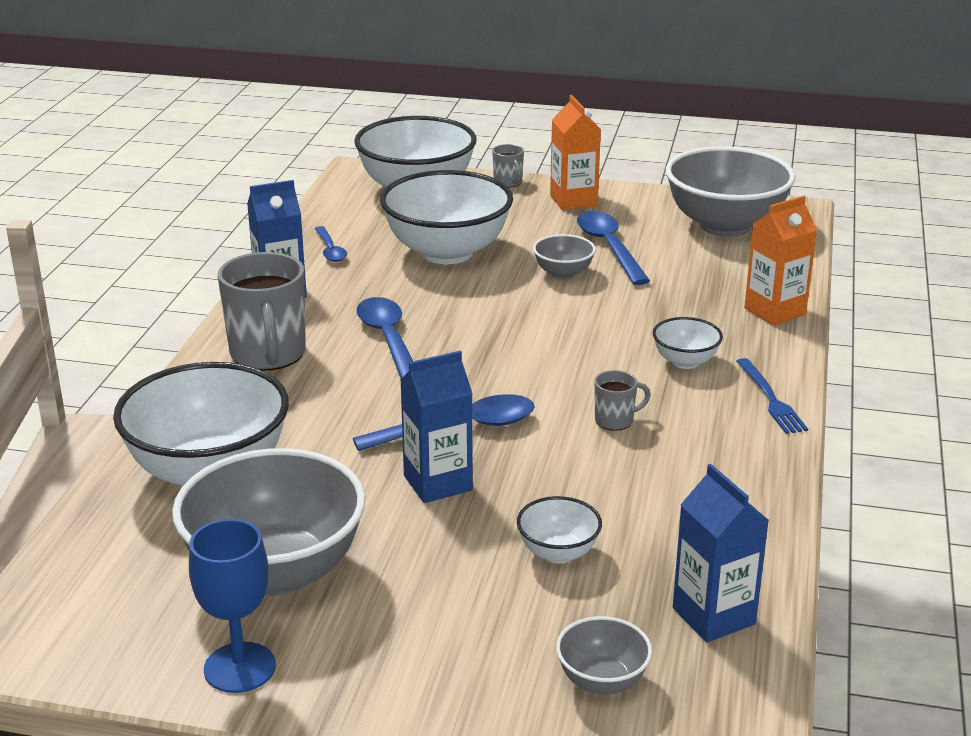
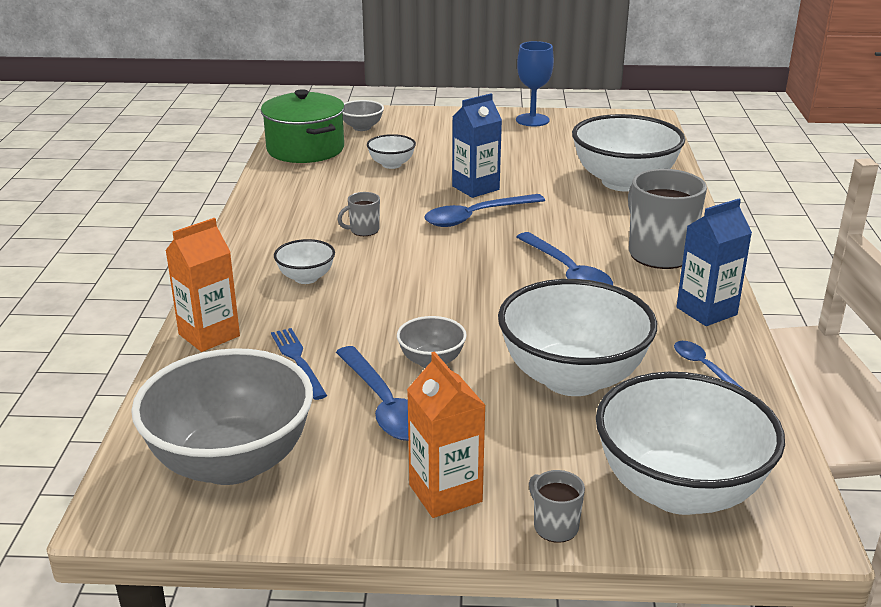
camera: 170 degrees right, 0 degrees up
grey bowl [172,448,365,596] -> none
blue carton [673,464,769,642] -> green pot [261,89,345,163]
blue fork [736,358,808,434] -> blue fork moved to [271,328,327,400]

